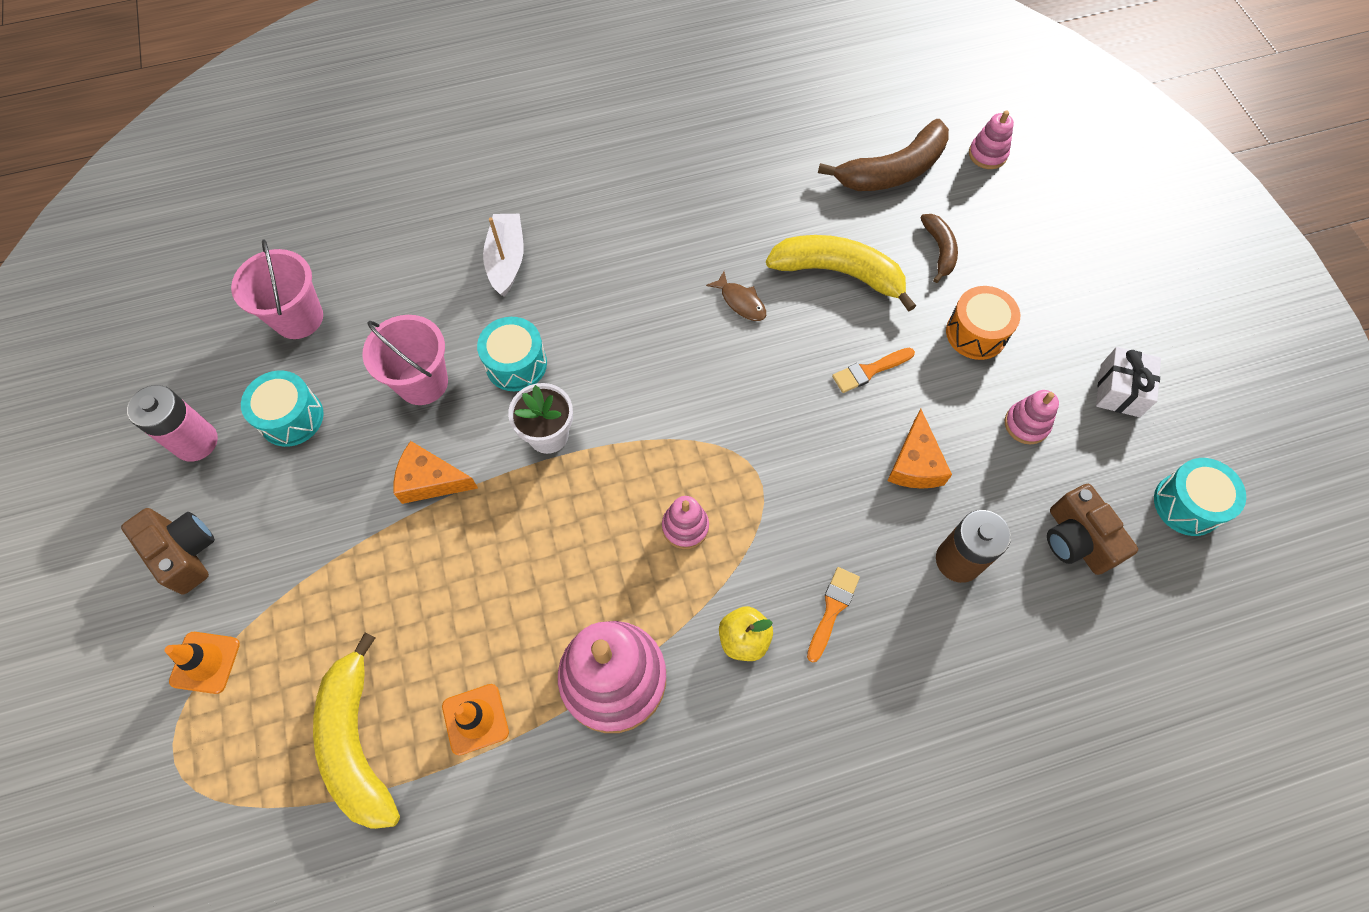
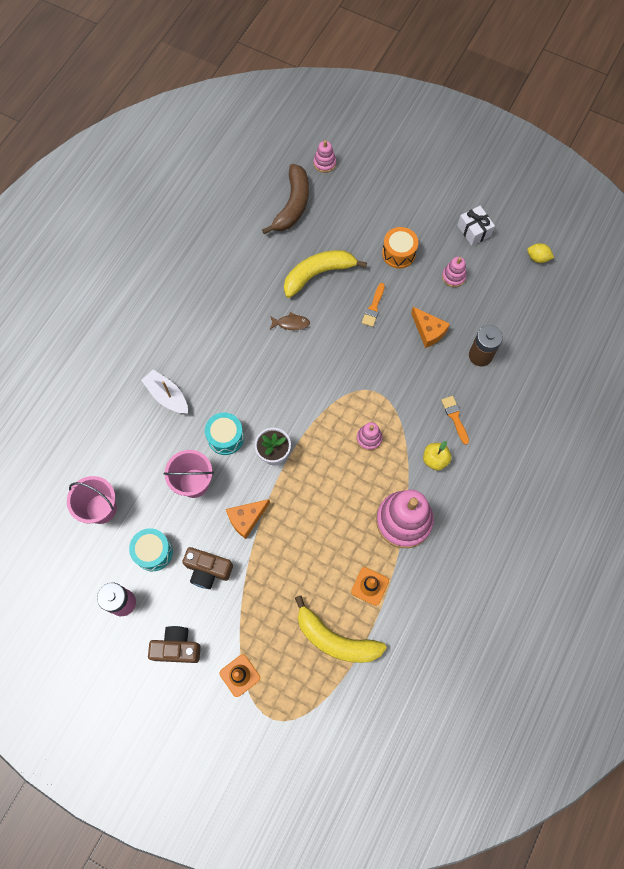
camera: 45 degrees left, 5 degrees up
brown banana [920,214,958,283] -> none
brown camera [1047,484,1138,575] -> brown camera moved to [182,547,233,589]
turquoise drum [1154,458,1246,536] -> yellow lemon [527,243,554,263]

